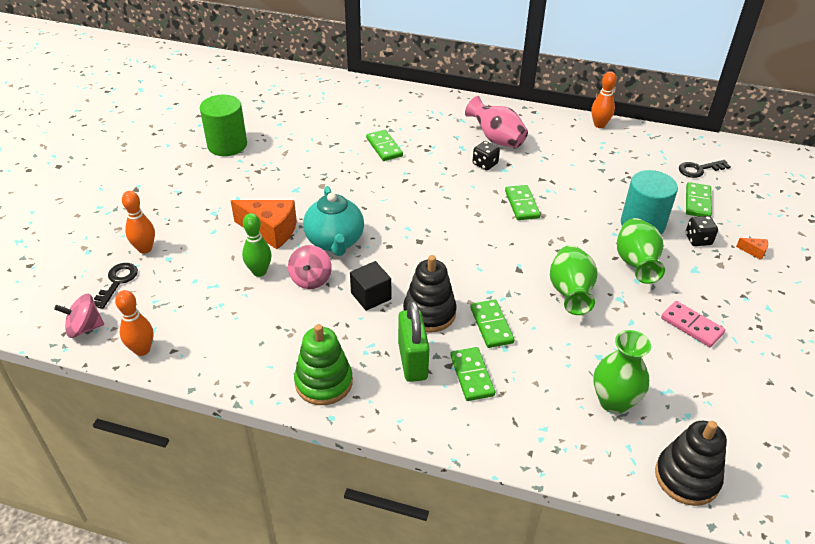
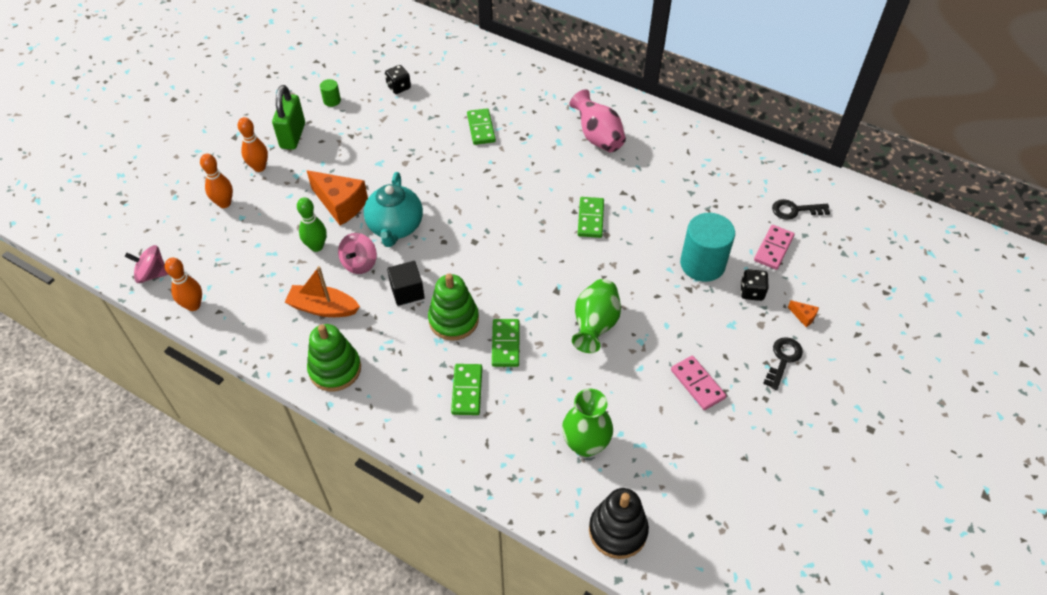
camera: 15 degrees right, 10 degrees up
black key [94,263,138,309] -> black key moved to [763,337,803,390]
green cylinder [200,95,247,156] -> green cylinder [320,79,341,107], size x0.45
green padlock [398,301,430,382] -> green padlock moved to [272,85,305,150]
black stacking toy [403,255,457,332] -> green stacking toy [428,274,479,340]
black dice [472,141,500,170] -> black dice moved to [385,65,411,94]
orange bowling pin [591,71,617,128] -> orange bowling pin moved to [238,117,268,172]
green vase [617,218,665,284] -> none
green domino [686,182,712,217] -> pink domino [754,225,795,270]
none -> orange boat [285,266,360,317]

